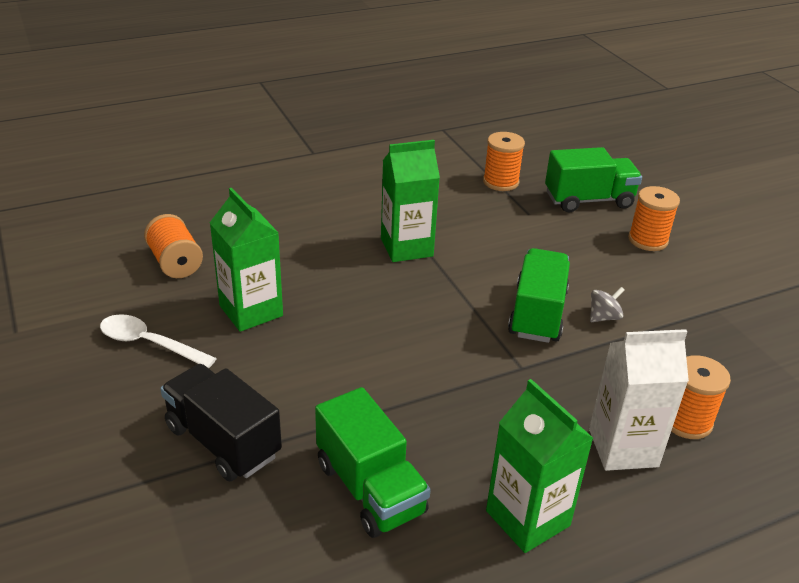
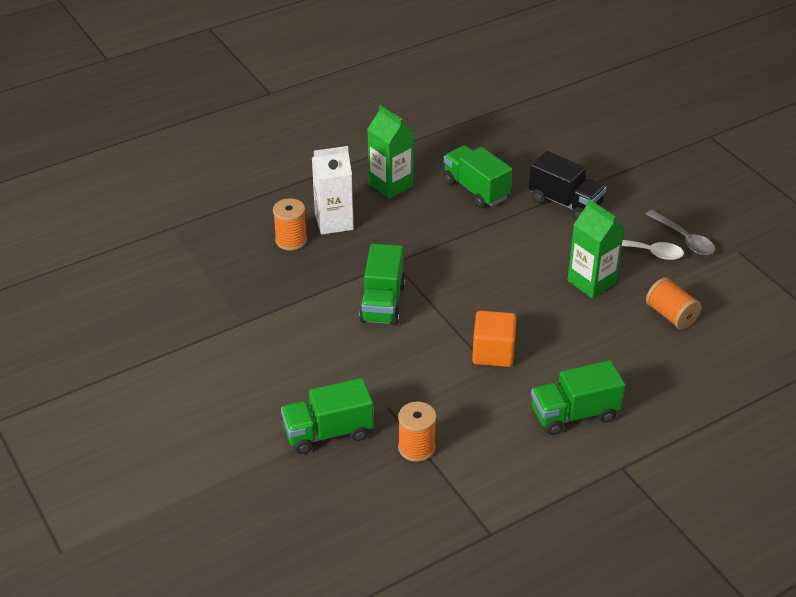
camera: 175 degrees right, 5 degrees up
green carton [381,140,440,262] -> orange cube [472,310,517,367]
grey spinning top [590,287,624,322] -> none
orange spool [628,186,680,251] -> none
none -> green truck [531,360,625,435]
none -> grey spoon [646,210,715,255]

